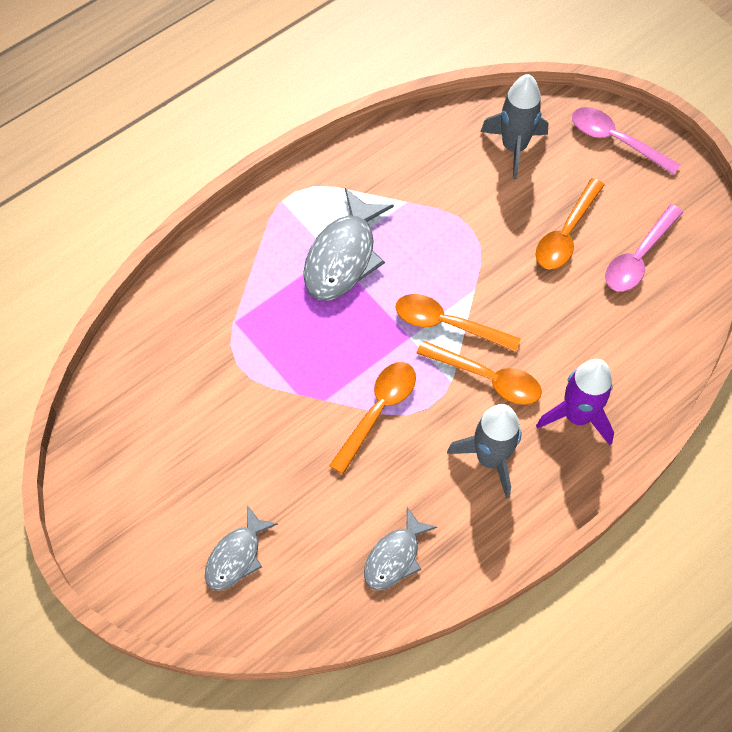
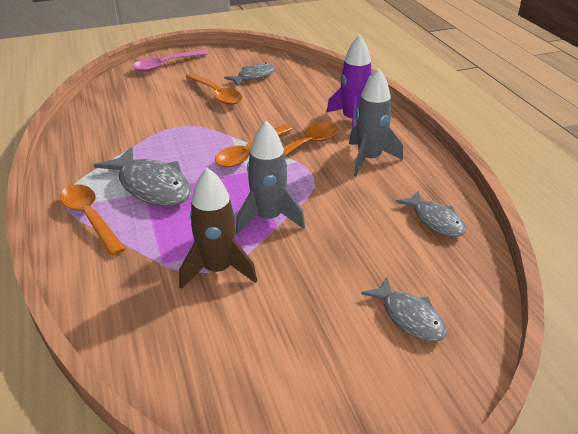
camera: 70 degrees left, 25 degrees down
orange spoon [329,362,416,474] -> orange spoon moved to [60,185,126,256]
grey rocket [480,74,548,179] -> grey rocket moved to [236,121,305,235]
pink spoon [605,204,683,292] -> grey fish [224,62,275,86]
none -> brown rocket [179,168,257,289]

